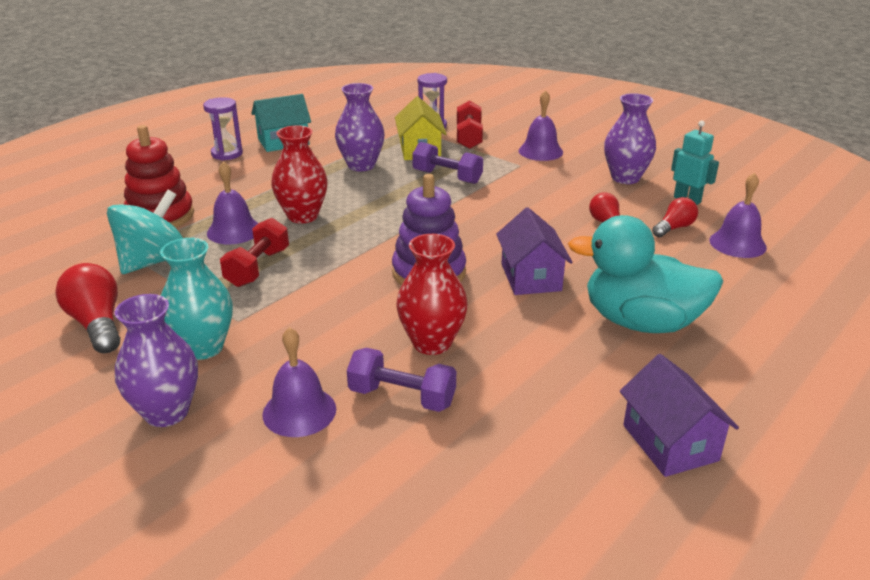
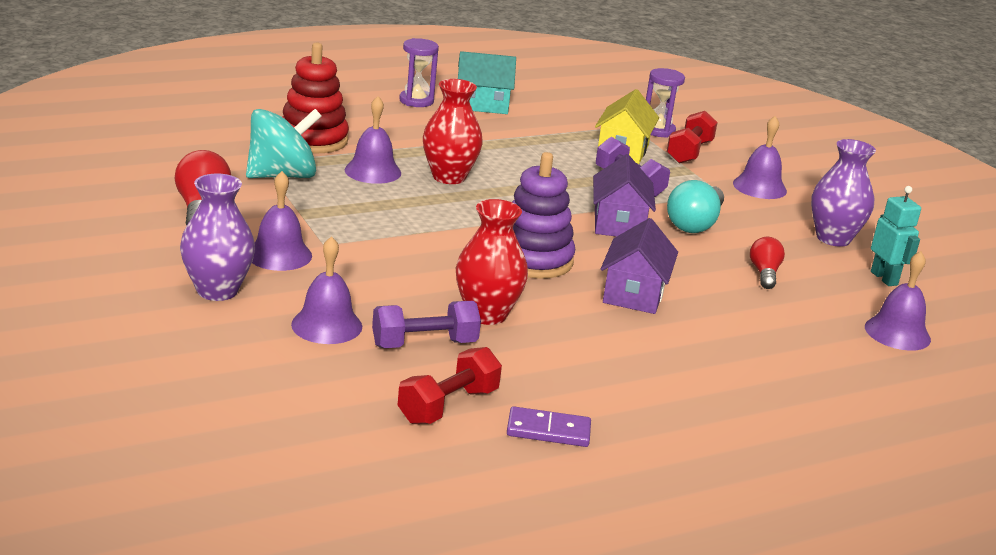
camera: 20 degrees right, 5 degrees down
turquoise vase [160,238,233,360] -> purple bell [252,171,312,271]
red dumbbell [220,218,289,287] -> red dumbbell moved to [398,347,502,424]
purple vase [335,83,385,171] -> none
purple dumbbell [347,348,456,412] -> purple dumbbell turned 60 degrees counterclockwise [372,301,481,348]
turquoise duck [568,215,724,333] -> none
purple house [620,354,739,477] -> purple house moved to [593,154,656,237]
red light bulb [652,197,698,237] -> none
none -> purple domino [507,406,591,447]
none -> turquoise light bulb [667,180,724,233]

